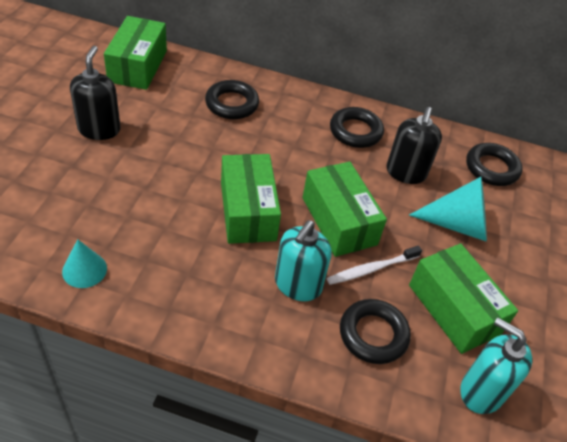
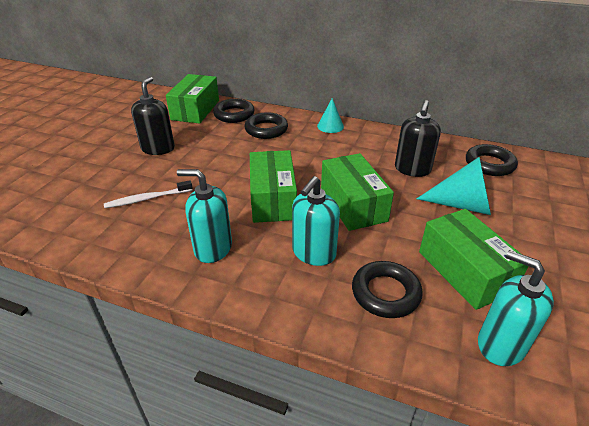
camera: 10 degrees right, 10 degrees down
turquoise cone [62,239,107,288] -> turquoise cone moved to [317,98,344,133]
white toothbrush [327,246,422,285] -> white toothbrush moved to [104,180,193,208]
black ring [330,107,384,148] -> black ring moved to [213,99,255,123]
none -> turquoise soap dispenser [177,169,232,263]

